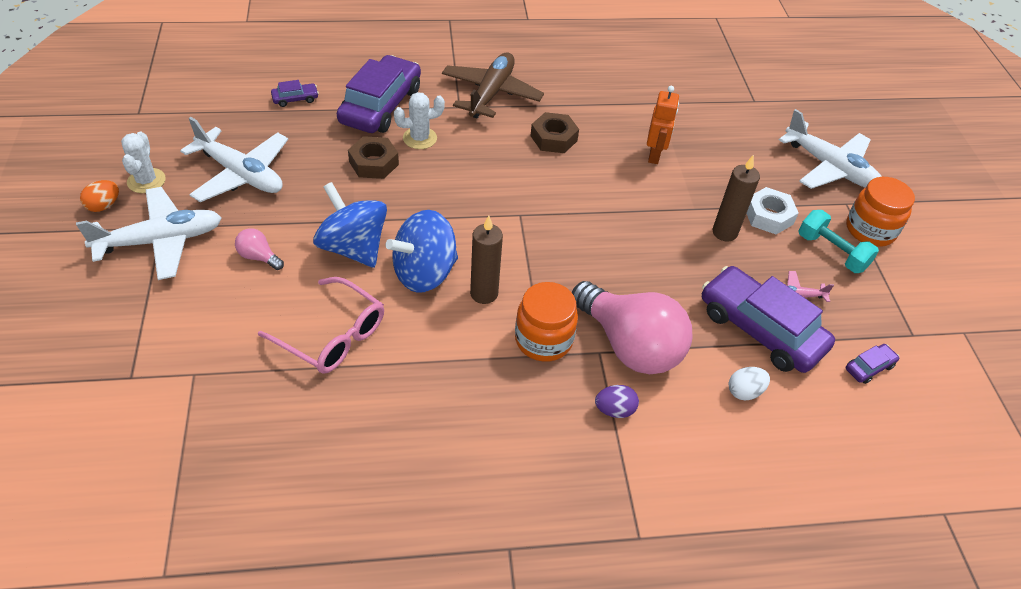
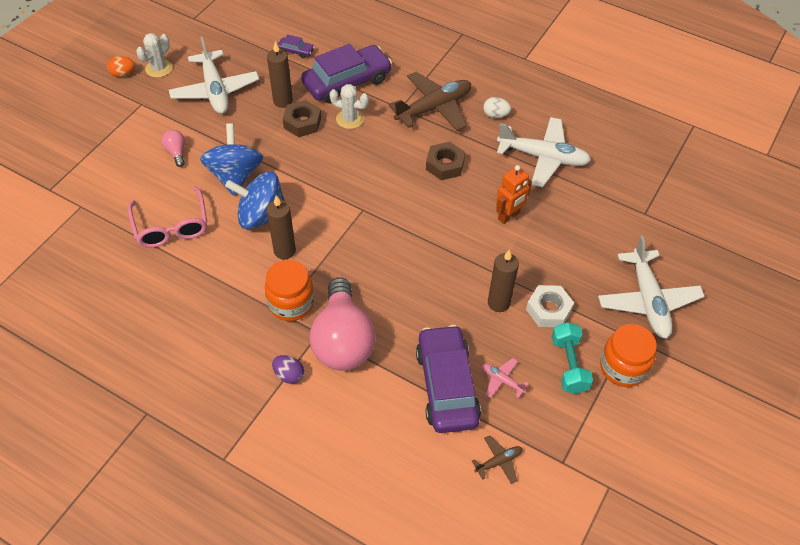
camera: 40 degrees right, 5 degrees up
white plane [76,187,222,280] -> white plane moved to [497,117,591,187]
white egg [728,367,770,400] -> white egg moved to [483,97,511,118]
purple car [846,344,899,384] -> brown plane [472,435,523,484]
none -> brown candle [267,41,293,108]

